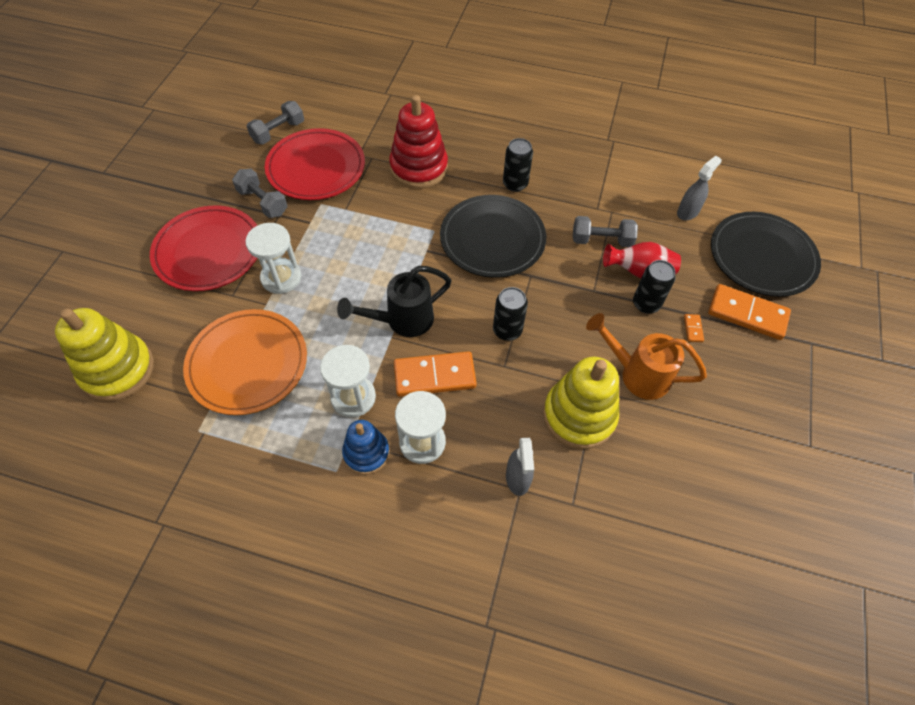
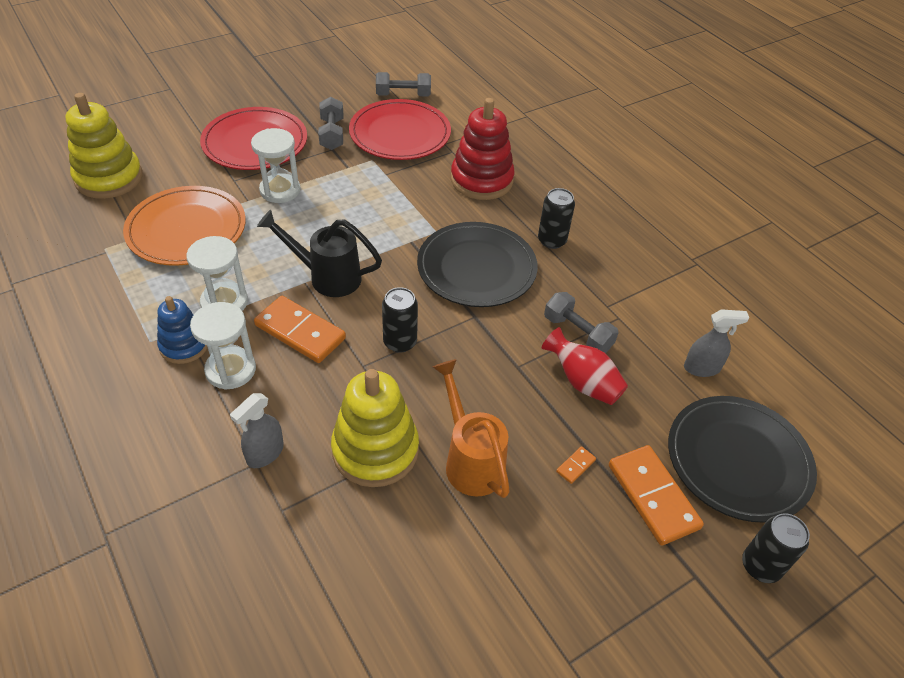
camera: 40 degrees right, 10 degrees down
black can [633,260,676,314] -> black can moved to [742,513,810,583]

